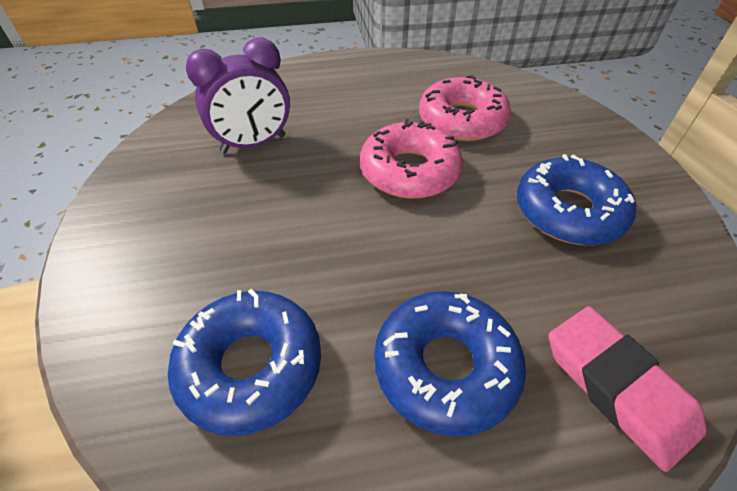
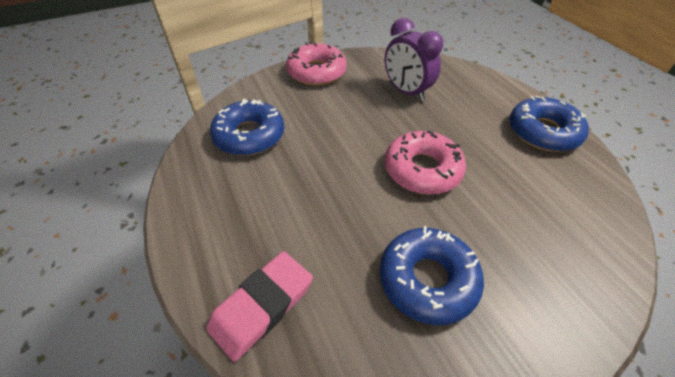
camera: 75 degrees right, 0 degrees up
blue donut [374,291,526,437] -> blue donut moved to [509,95,589,152]
pink donut [419,75,511,141] -> pink donut moved to [286,42,347,86]

